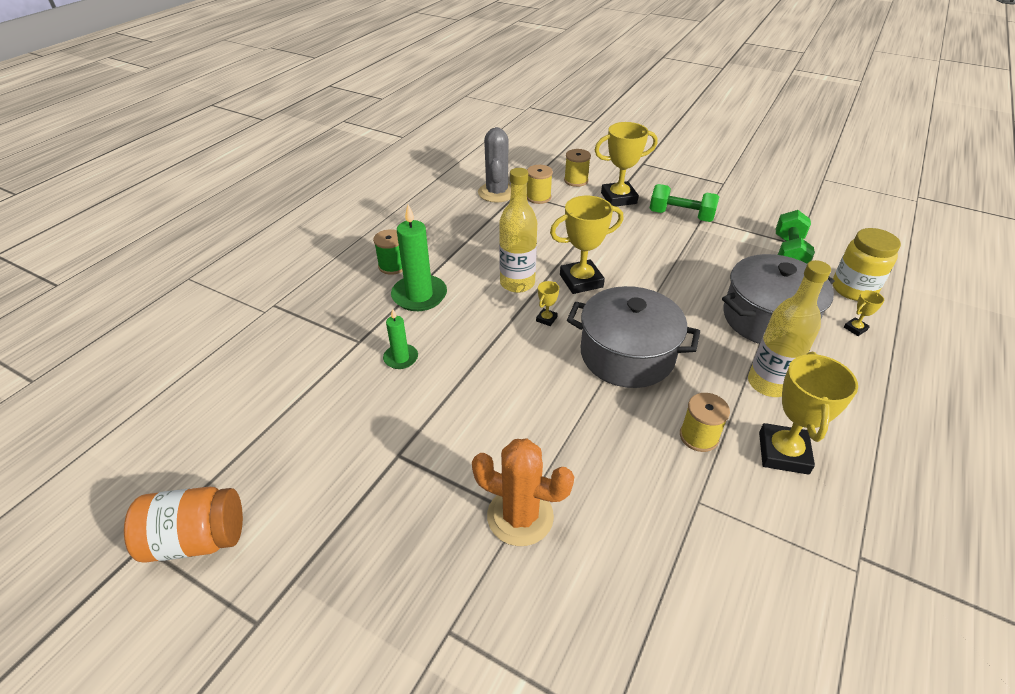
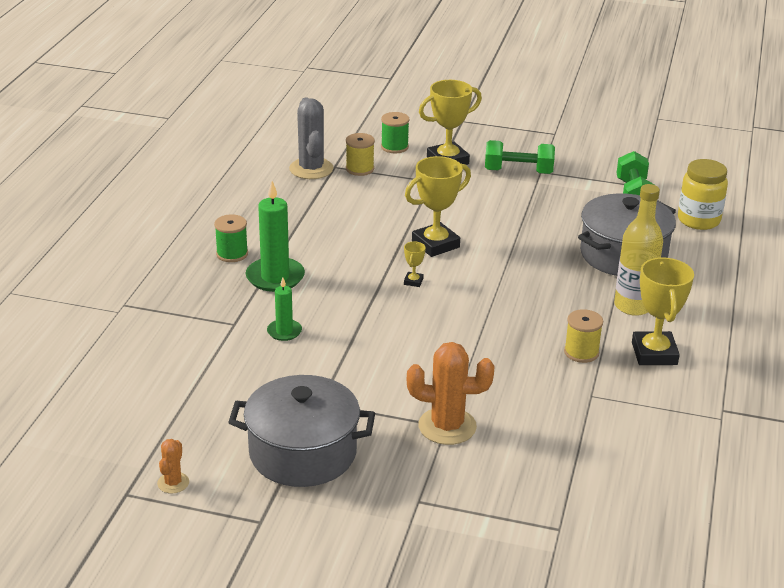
camera: 15 degrees left, 10 degrees down
orange jar [124,486,243,562] -> orange cactus [157,439,189,494]
yellow bottle [499,168,537,293] -> none
yellow spool [564,149,591,187] -> green spool [381,112,410,153]
grey pot [567,286,700,388] -> grey pot moved to [228,375,375,487]
yellow trophy [844,290,884,336] -> none

